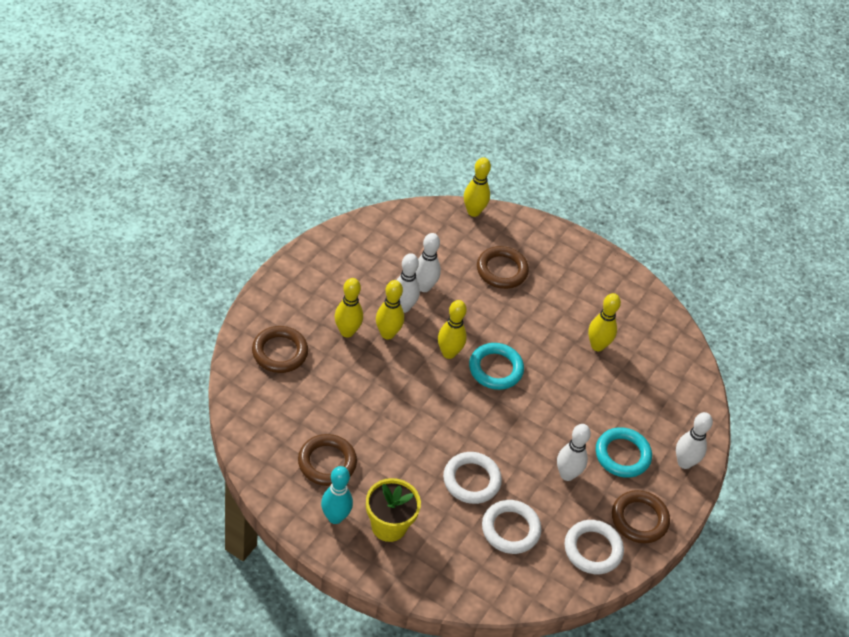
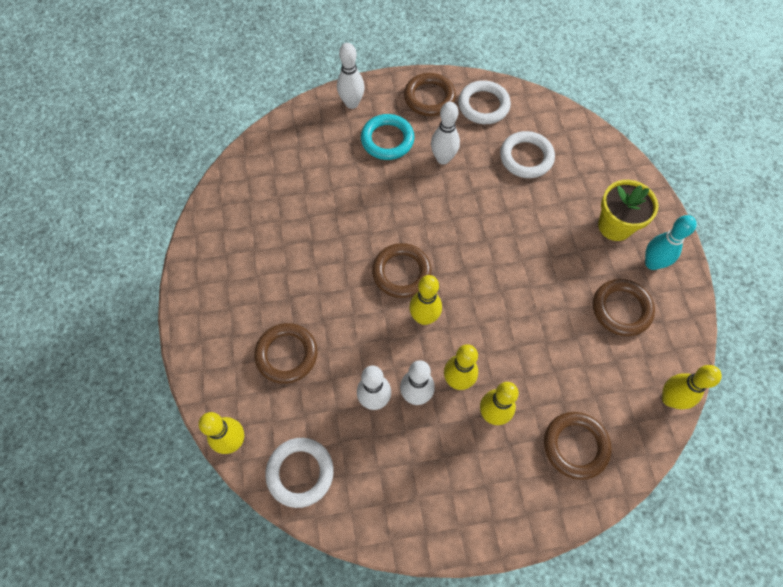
camera: 125 degrees left, 15 degrees up
white ring [443,452,502,504] -> white ring moved to [265,438,334,508]
turquoise ring [469,343,524,390] -> brown ring [372,243,432,298]
yellow bowling pin [588,293,621,351] -> yellow bowling pin moved to [662,365,722,409]

